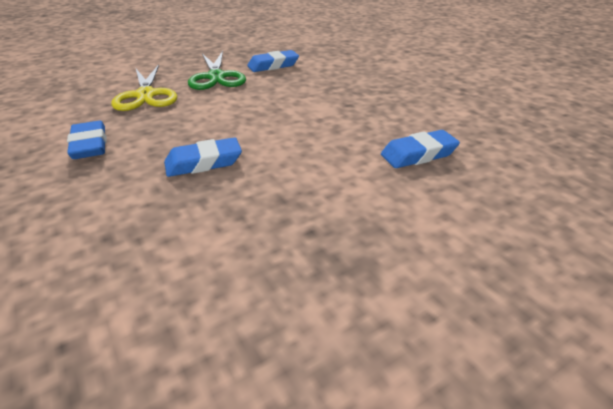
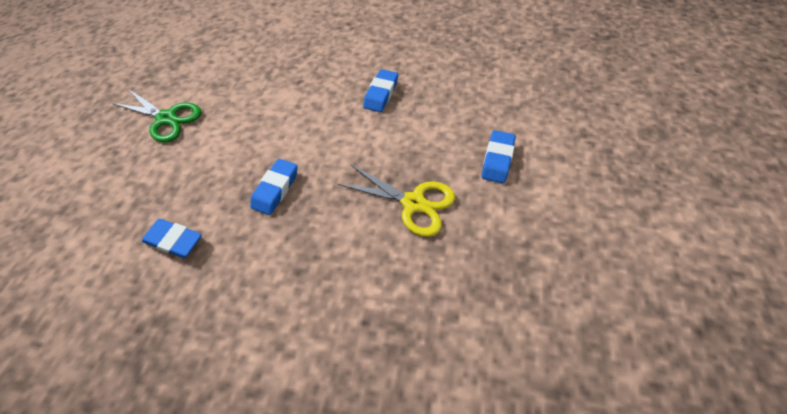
camera: 45 degrees left, 20 degrees up
yellow scissors [111,65,177,111] -> yellow scissors moved to [338,164,455,237]
blue eraser [247,50,299,72] -> blue eraser moved to [481,130,515,184]

